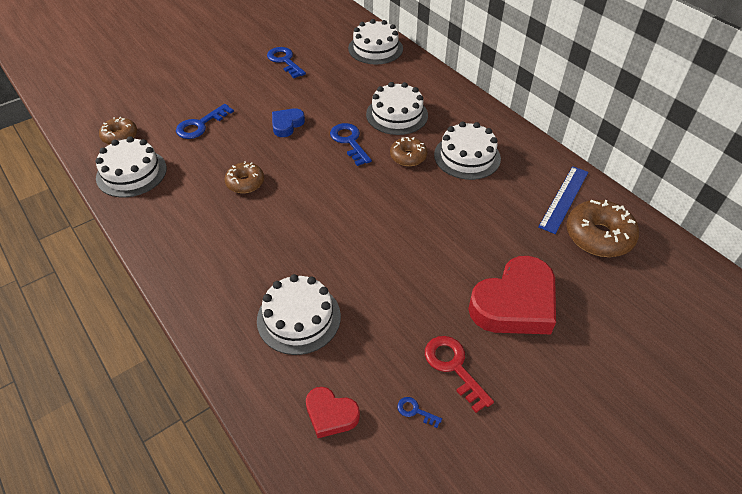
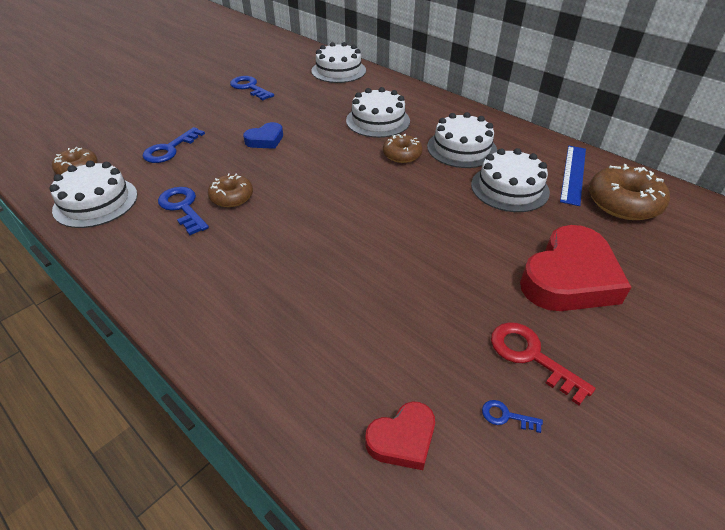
camera: 10 degrees left, 5 degrees down
white cake [257,274,341,355] -> white cake moved to [471,148,550,212]
blue heart [272,108,305,137] -> blue heart turned 150 degrees counterclockwise [243,122,283,149]
red heart [306,387,360,438] -> red heart turned 45 degrees counterclockwise [365,401,435,470]
blue key [330,123,372,166] -> blue key moved to [158,187,209,235]

